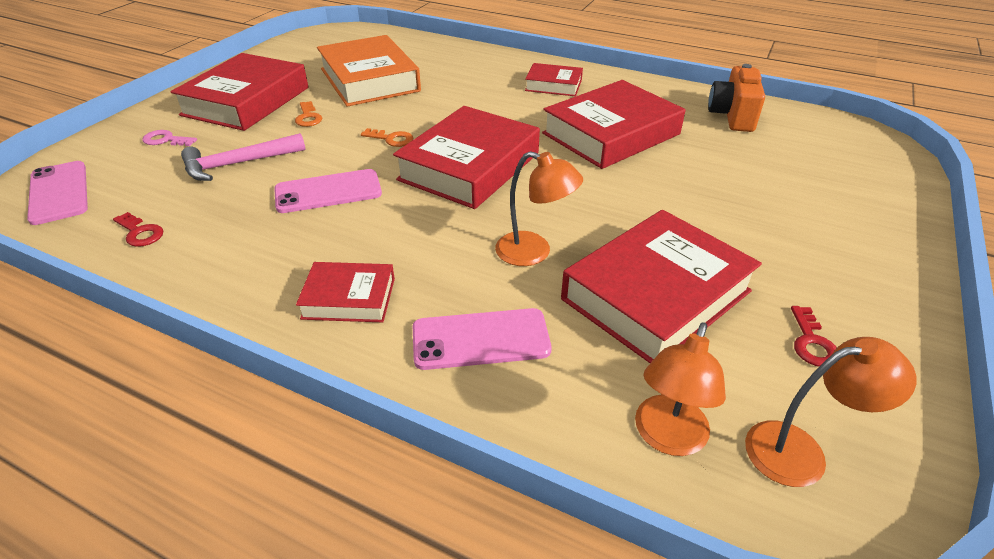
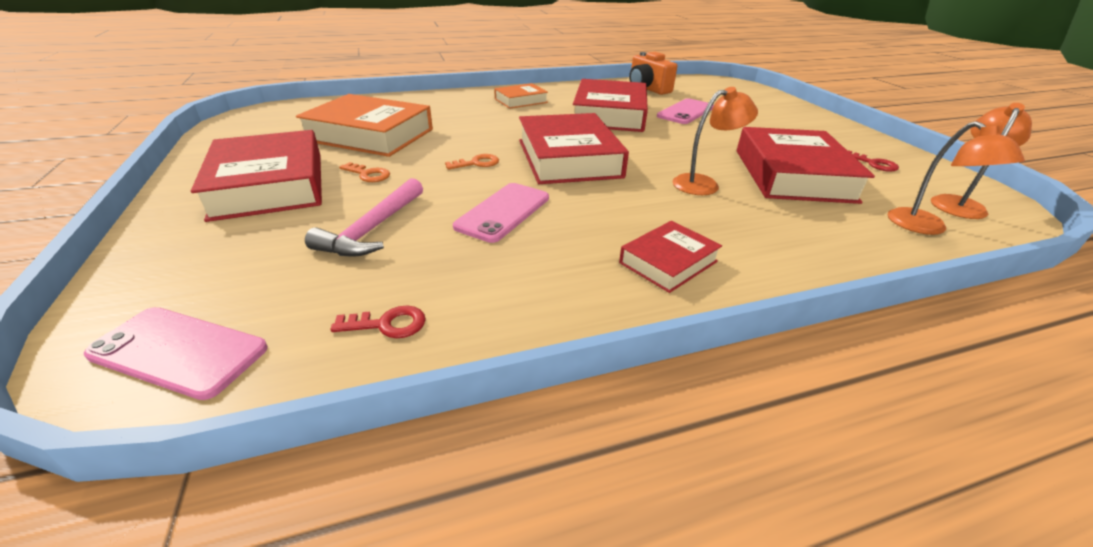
camera: 45 degrees left, 5 degrees down
pink key [143,130,197,146] -> none
pink phone [413,308,552,370] -> pink phone moved to [657,98,714,124]
red book [525,63,583,97] -> orange book [494,83,548,109]

